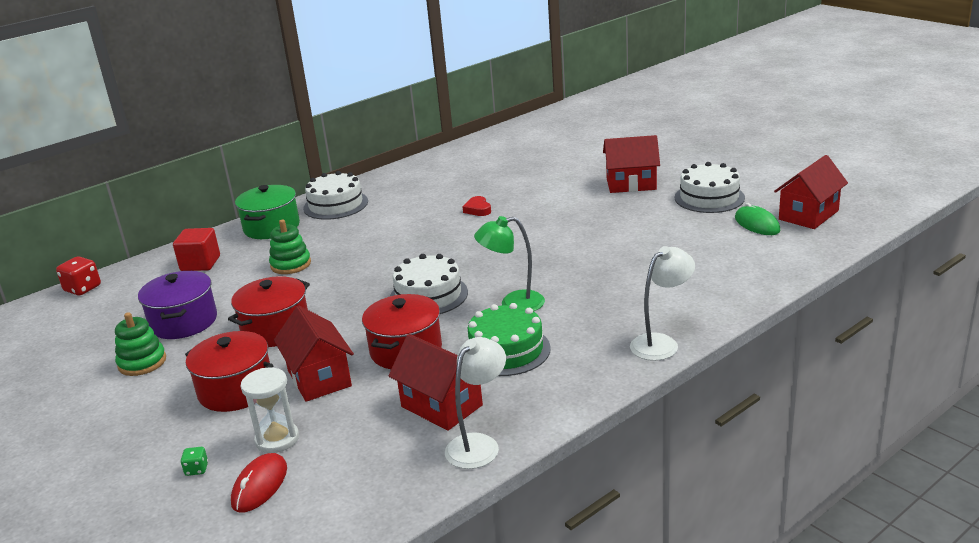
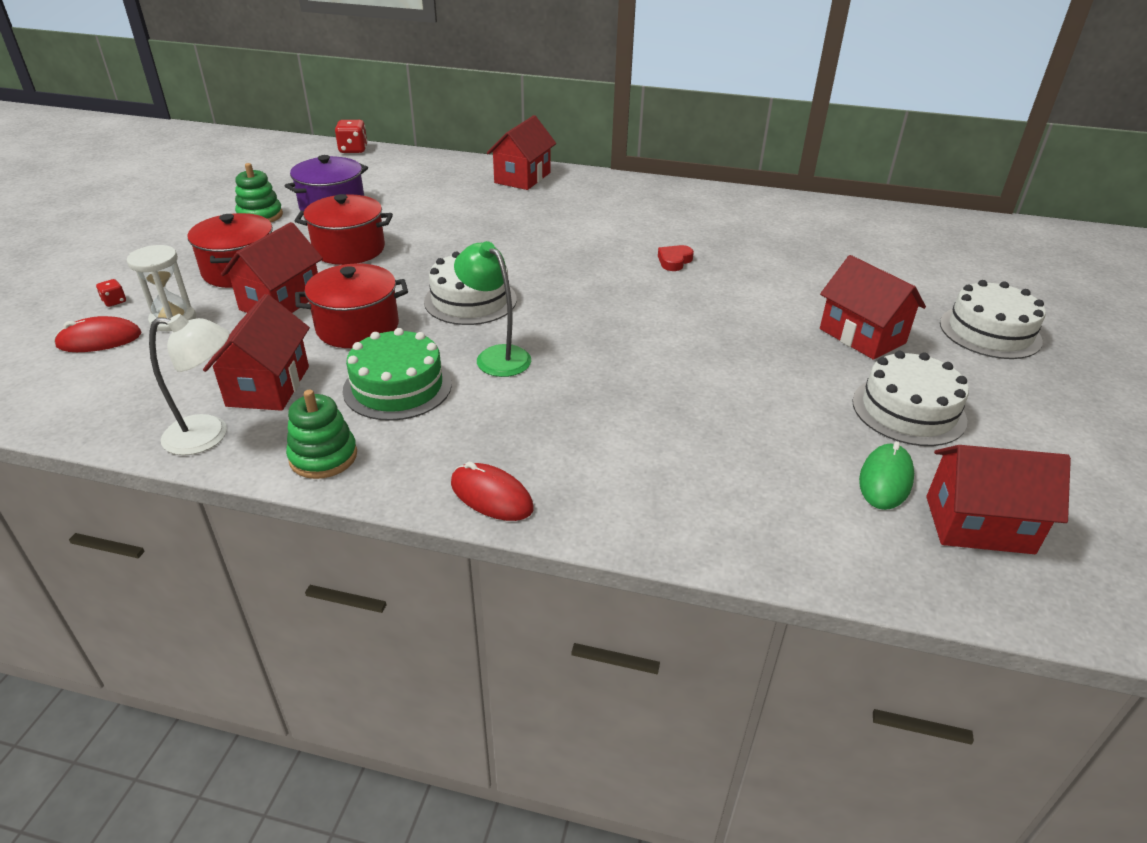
camera: 50 degrees right, 10 degrees up
red cube [173,228,220,271] -> none
green dice [180,447,208,476] -> red dice [96,279,126,307]
green pot [235,185,300,239] -> red house [487,115,556,190]
green stacking toy [269,220,311,274] -> green stacking toy moved to [286,390,357,479]
white cake [303,171,368,220] -> white cake moved to [940,280,1046,359]
white lamp [630,246,695,361] -> red mouse [451,462,534,521]

